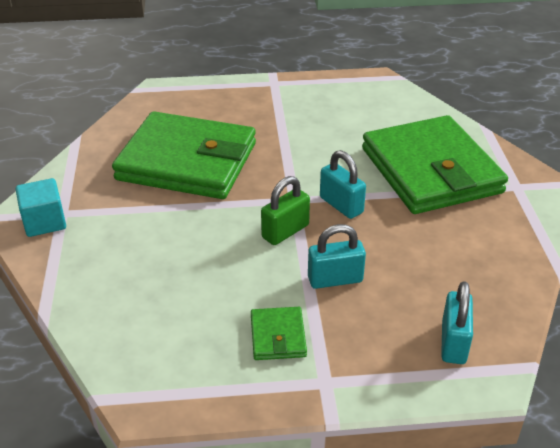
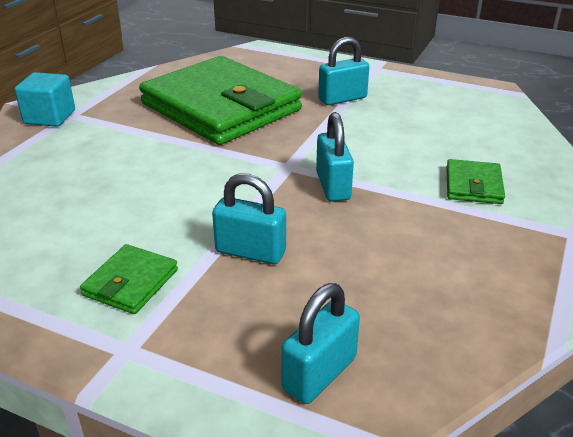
camera: 30 degrees right, 5 degrees down
green padlock [261,176,310,245] -> none
green wallet [362,115,508,214] -> green wallet [446,159,505,204], size x0.40
none -> turquoise padlock [318,37,369,105]

